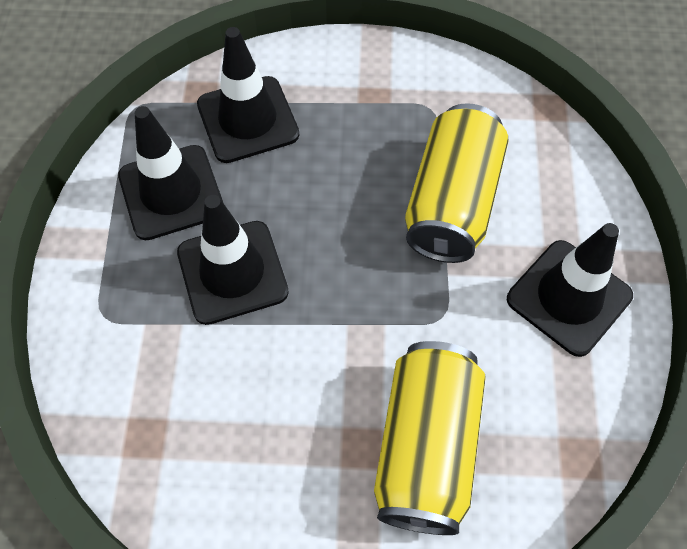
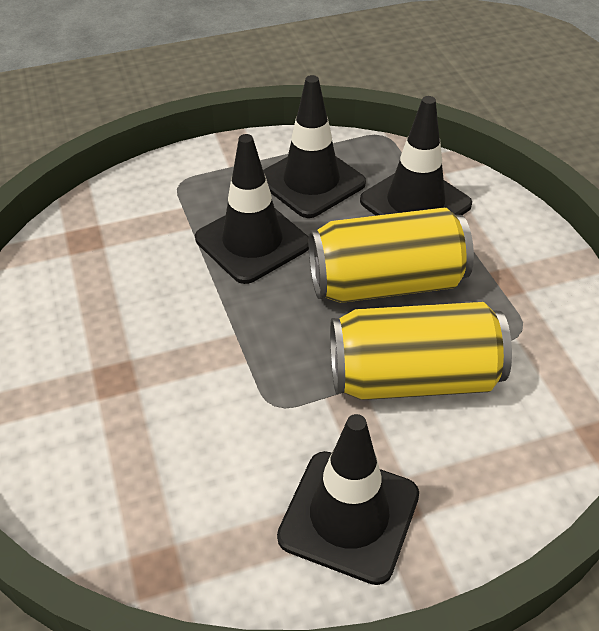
camera: 70 degrees right, 15 degrees down
yellow can [374,341,486,535] -> yellow can moved to [308,208,474,303]

